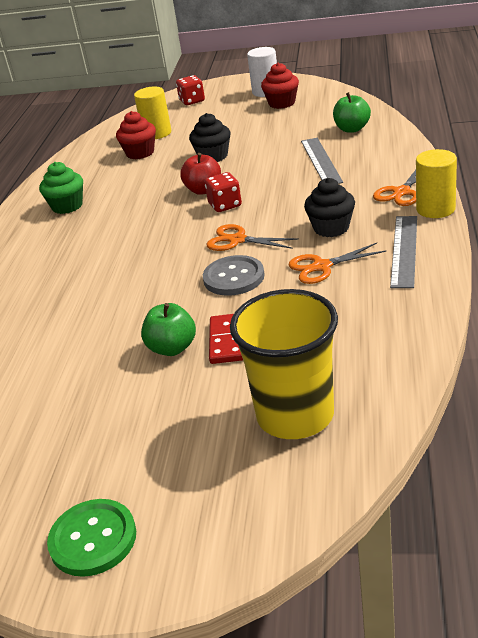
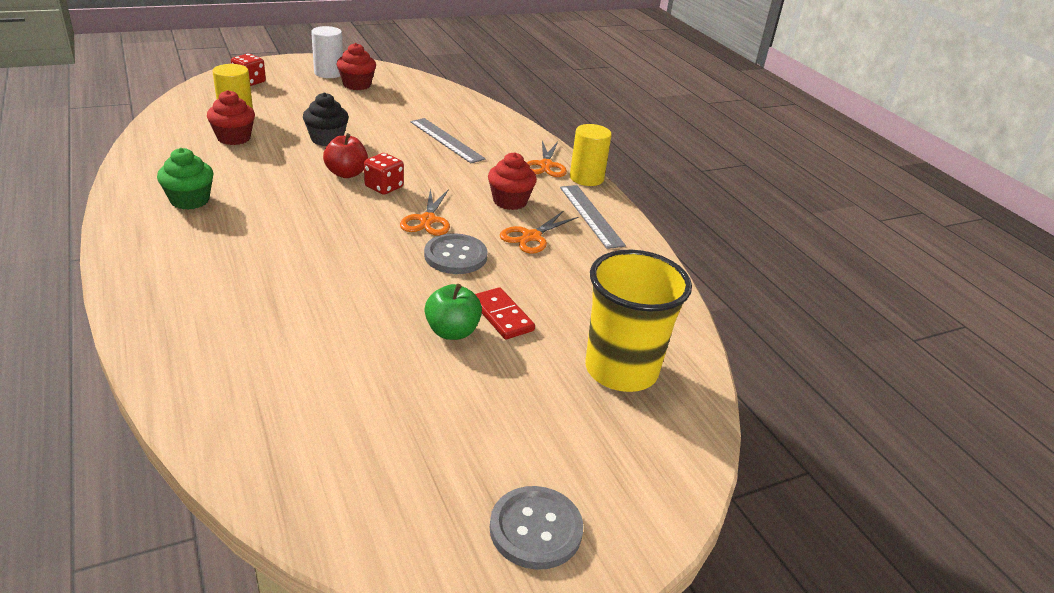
camera: 40 degrees left, 0 degrees up
green button [47,499,136,577] -> grey button [490,486,583,570]
orange scissors [207,224,299,251] -> orange scissors turned 75 degrees counterclockwise [400,188,450,236]
black cupcake [304,178,355,237] -> red cupcake [488,152,537,210]
green apple [333,92,371,133] -> none

